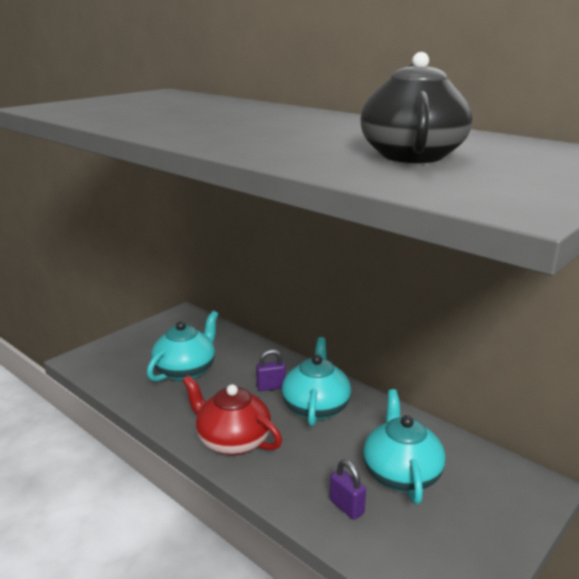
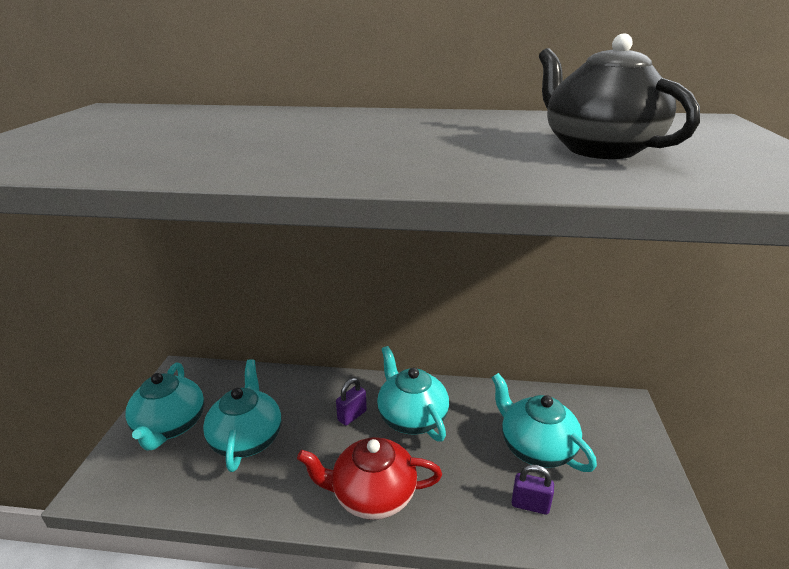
camera: 35 degrees left, 5 degrees up
none -> turquoise teapot [125,363,204,451]

